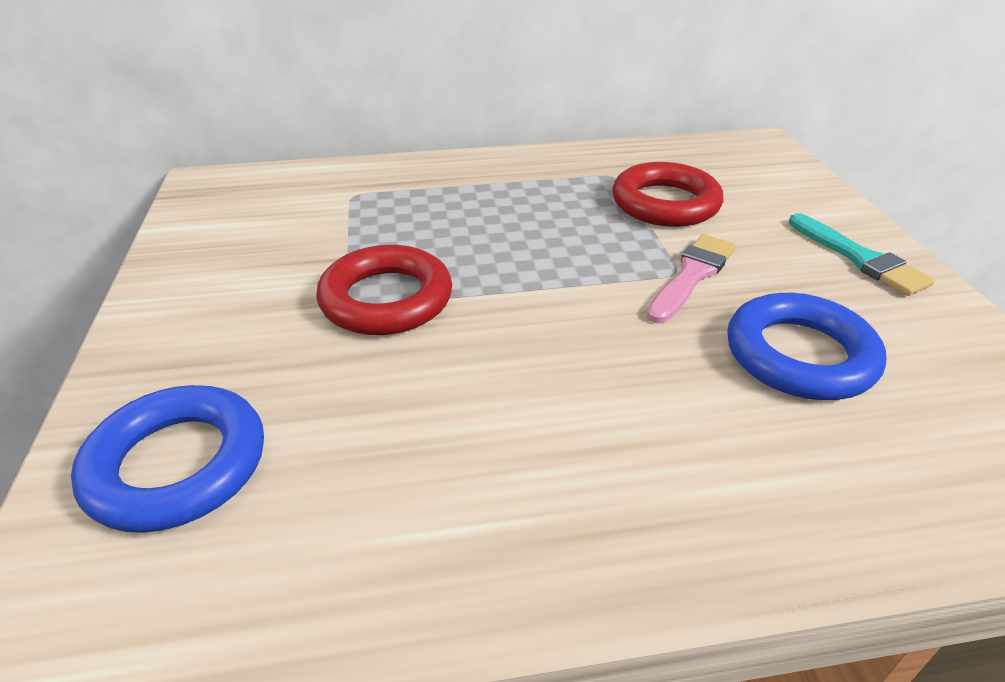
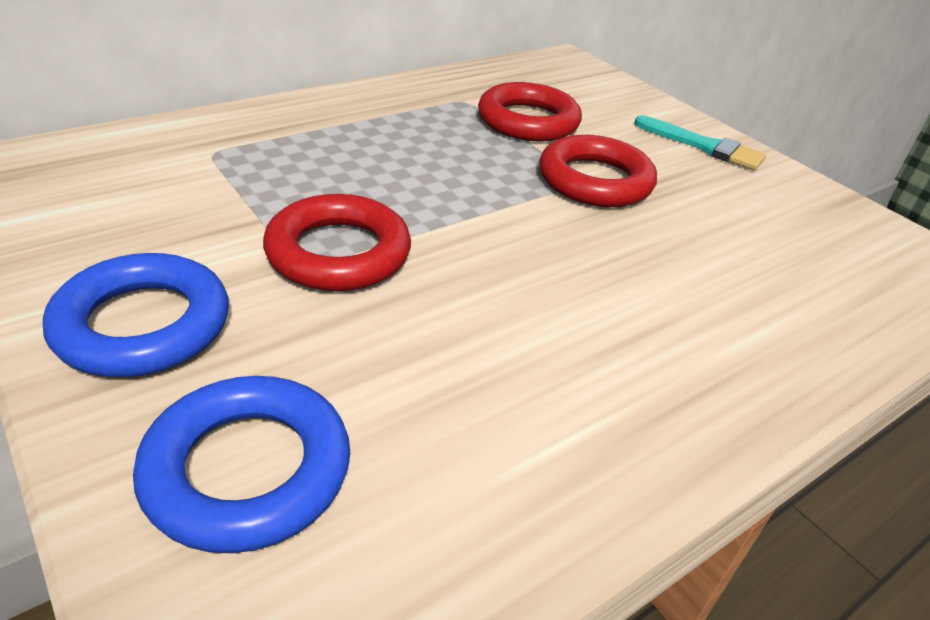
camera: 30 degrees left, 0 degrees up
pink brush [647,234,736,323] -> red ring [539,135,657,207]
blue ring [727,293,886,400] -> blue ring moved to [43,253,229,377]

